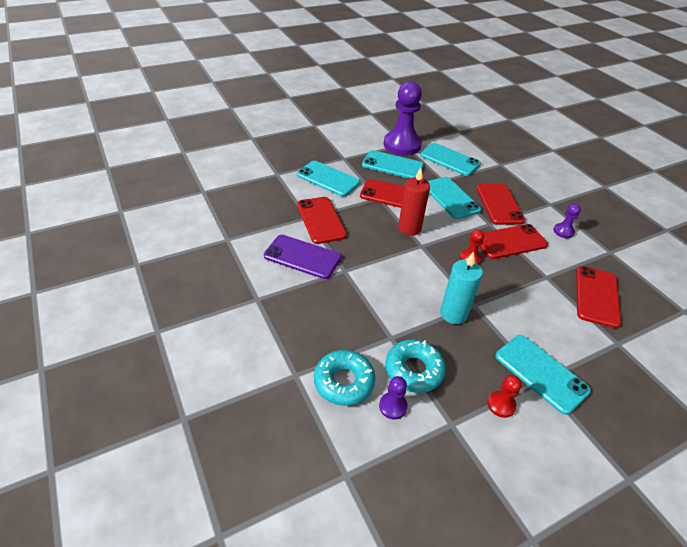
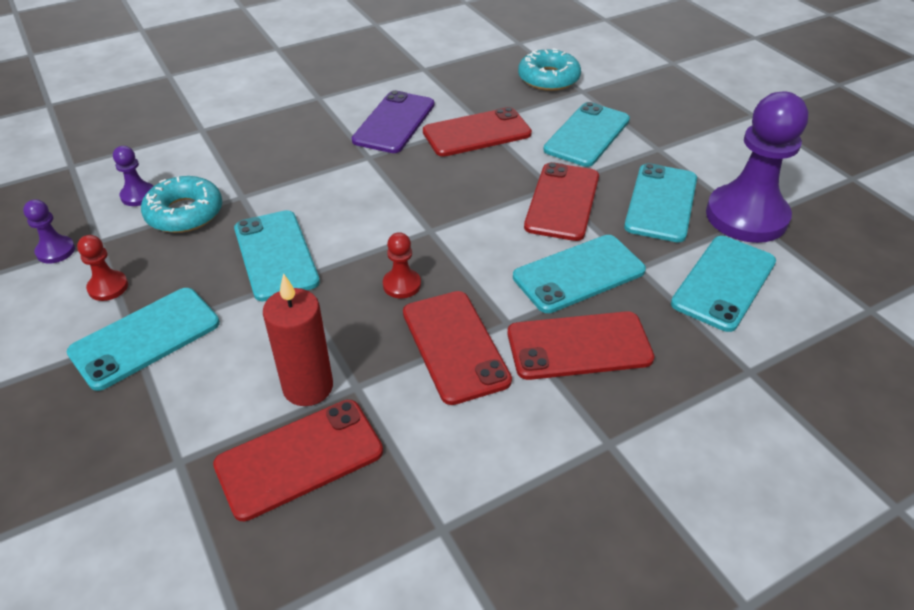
camera: 90 degrees right, 0 degrees up
turquoise donut [314,350,375,406] -> turquoise donut moved to [518,48,581,91]
red candle [398,168,430,236] -> red candle moved to [263,273,333,406]
turquoise candle [440,252,483,324] -> turquoise phone [234,210,320,302]
purple pawn [554,204,581,238] -> purple pawn moved to [23,199,75,264]
red phone [576,266,621,328] -> red phone turned 45 degrees counterclockwise [213,400,383,521]

